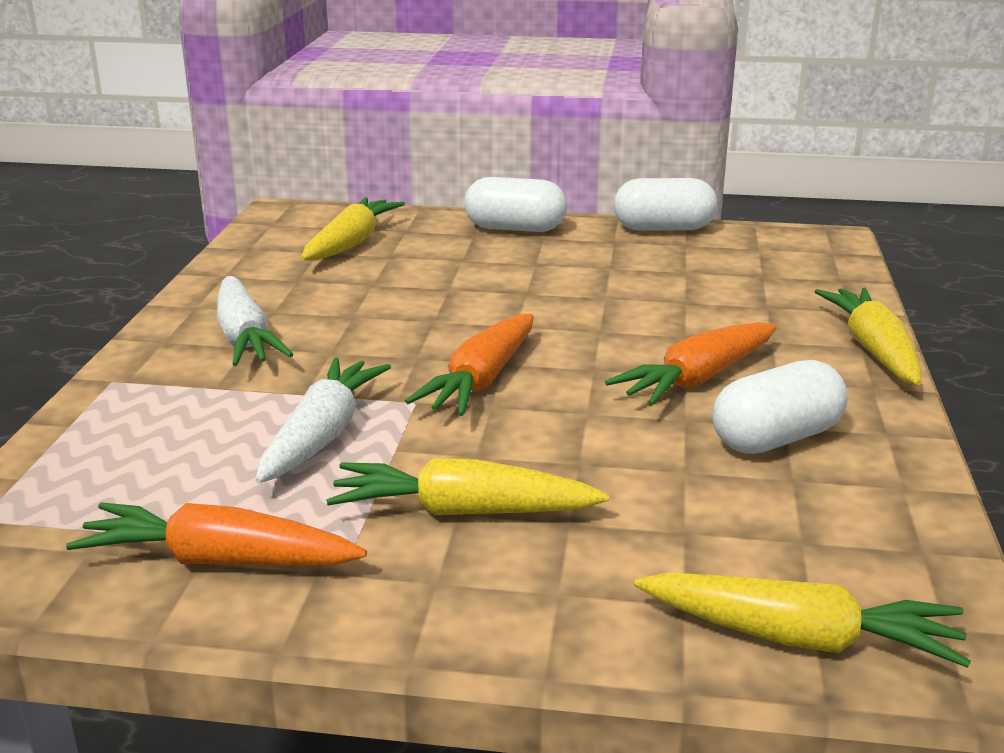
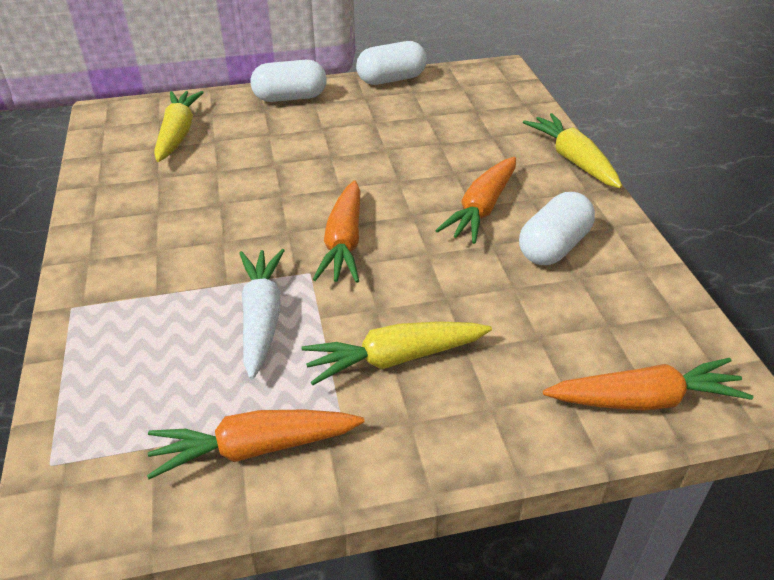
camera: 20 degrees left, 15 degrees up
white carrot [217,276,293,366] -> none
yellow carrot [634,573,971,668] -> orange carrot [543,358,753,411]

